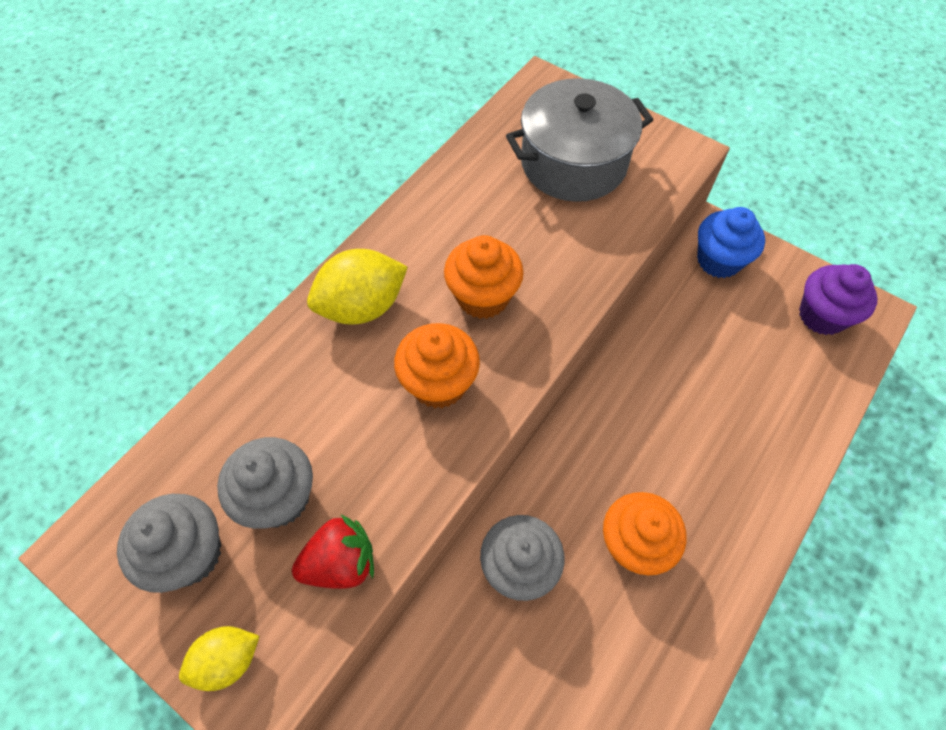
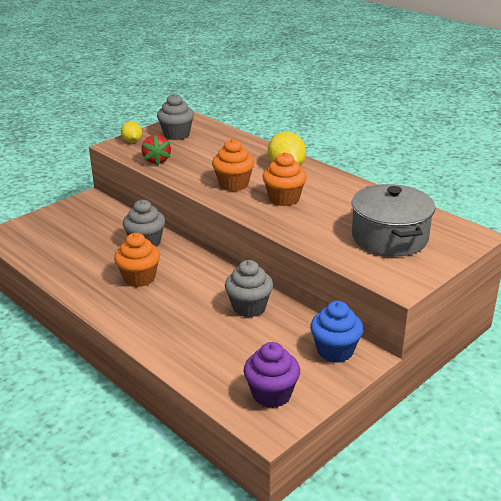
camera: 100 degrees right, 30 degrees down
grey cupcake [217,437,313,529] -> grey cupcake moved to [225,260,273,317]

